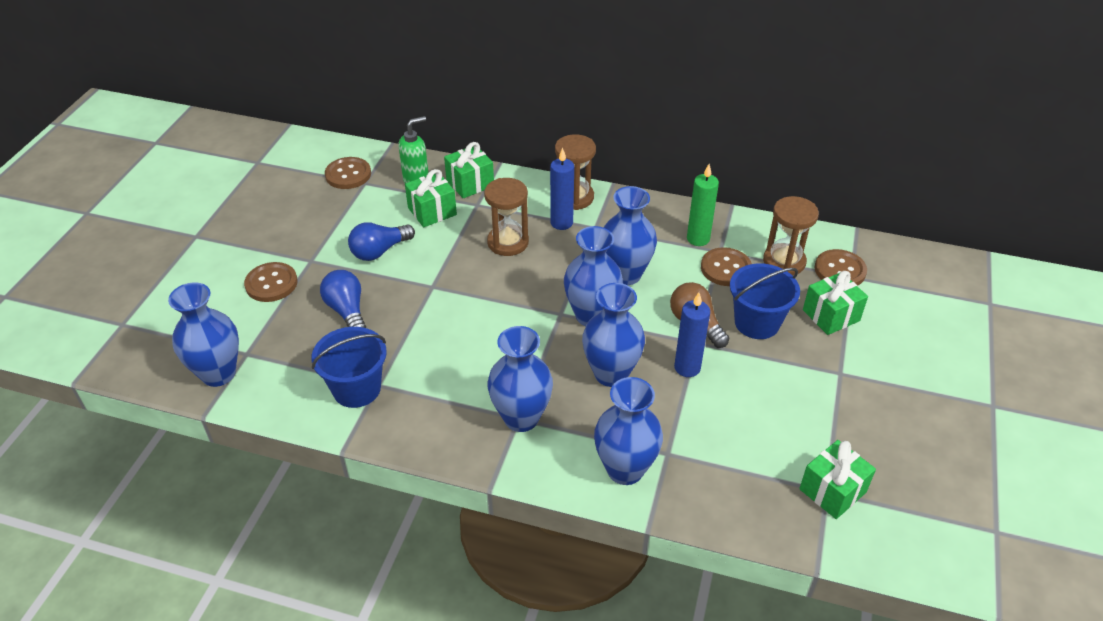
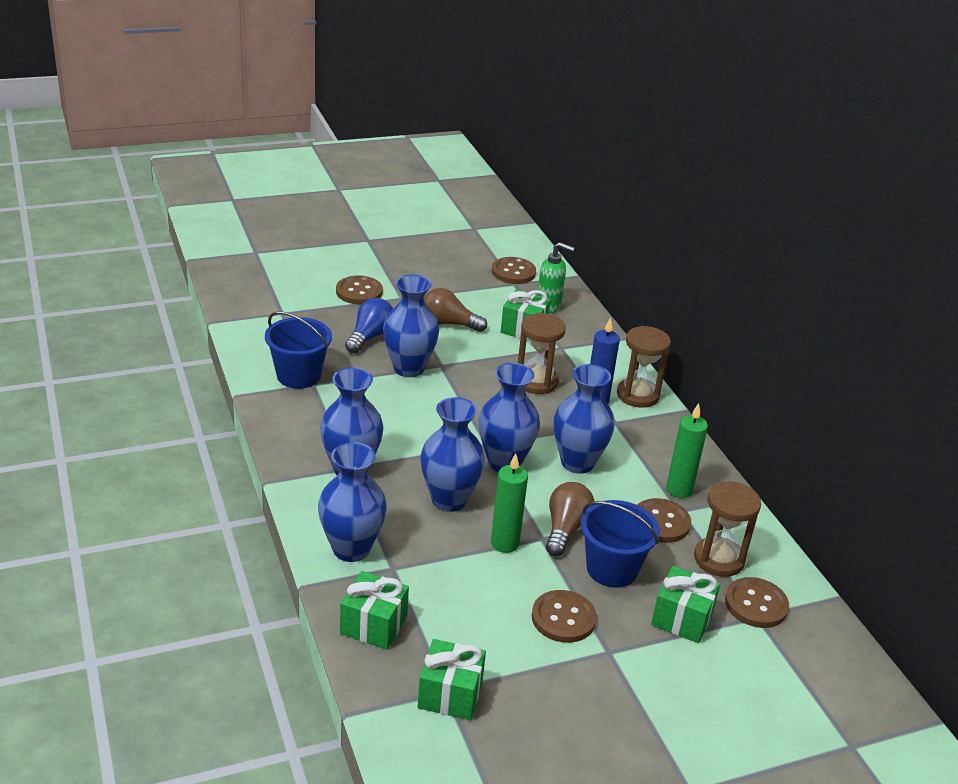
camera: 50 degrees right, 10 degrees down
blue vase [168,283,239,387] -> blue vase moved to [383,274,439,377]
blue light bulb [348,222,415,261] -> brown light bulb [424,288,487,332]
green gift [444,142,494,198] -> green gift moved to [340,571,409,650]
blue candle [674,292,710,377] -> green candle [491,453,528,553]
none -> brown button [532,590,597,643]

